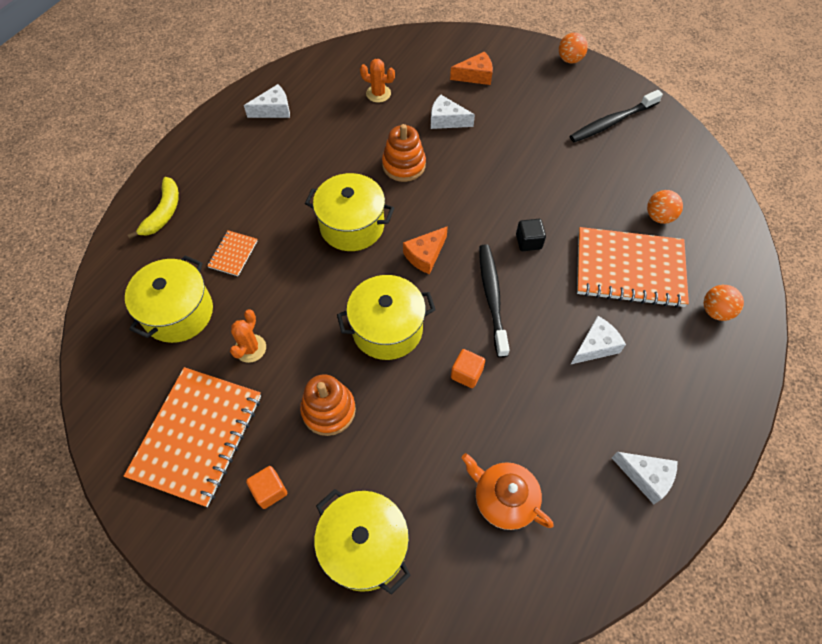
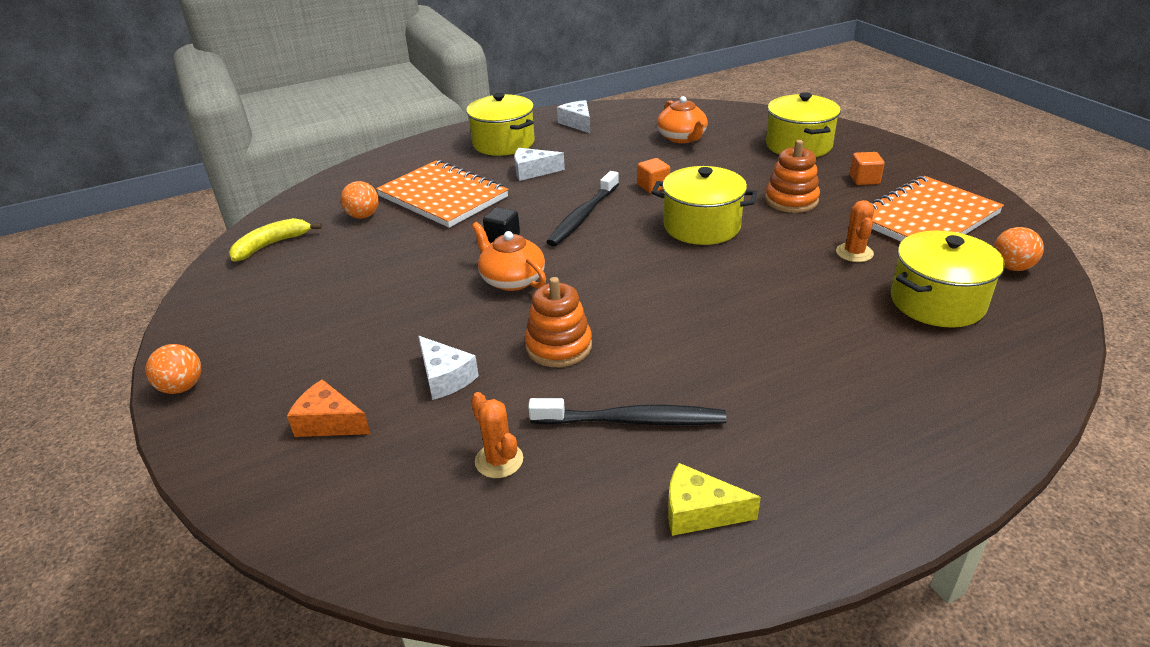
camera: 145 degrees left, 25 degrees down
yellow banana [128,177,179,239] -> yellow banana moved to [229,218,322,262]
orange notebook [207,230,257,276] -> none
orange cactus [230,309,266,363] -> orange cactus turned 45 degrees counterclockwise [836,200,874,262]
white cheese [244,84,290,118] -> yellow cheese [668,463,761,536]
yellow pot [305,173,394,251] -> yellow pot moved to [466,93,535,156]
orange cheese [403,226,448,274] -> none
black toothbrush [570,90,663,142] -> black toothbrush moved to [528,398,726,425]
orange ball [704,285,744,321] -> orange ball moved to [994,227,1044,271]
none -> orange teapot [472,222,546,291]

